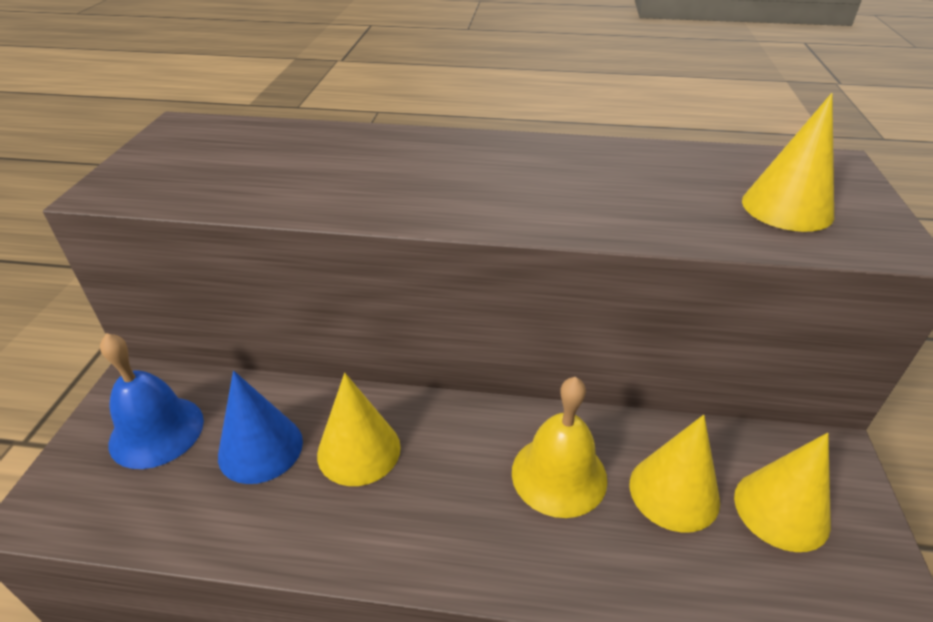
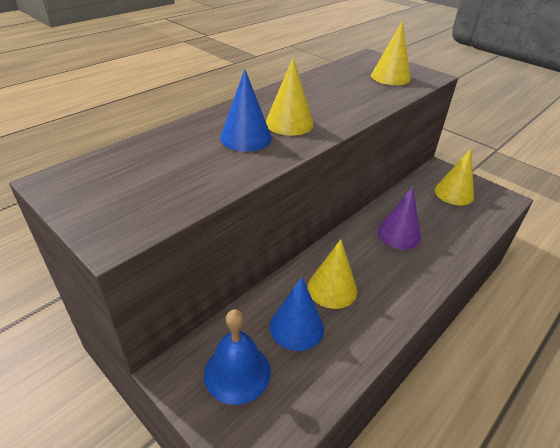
camera: 55 degrees left, 0 degrees up
yellow bell [512,377,607,518] -> purple cone [377,187,421,250]
yellow cone [630,415,720,533] -> yellow cone moved to [266,57,314,136]
none -> blue cone [220,69,272,152]

